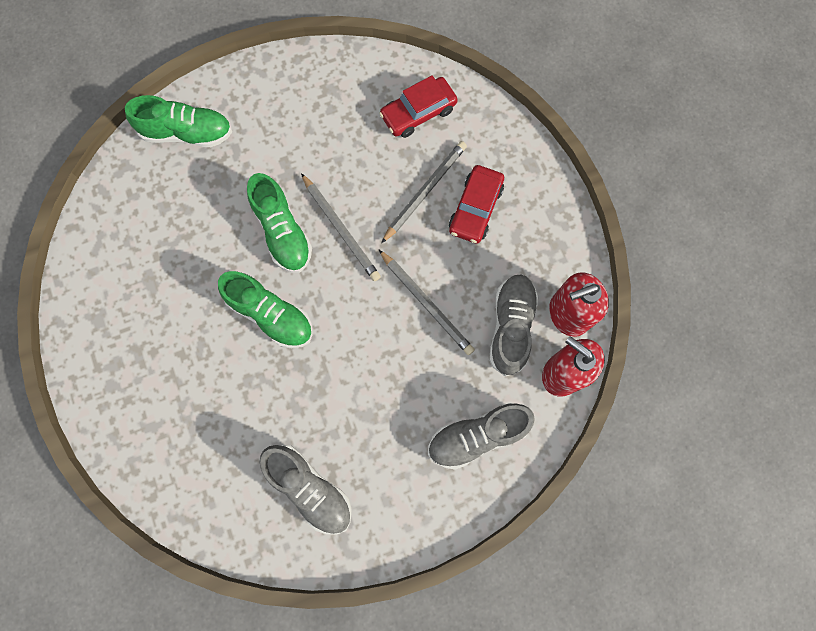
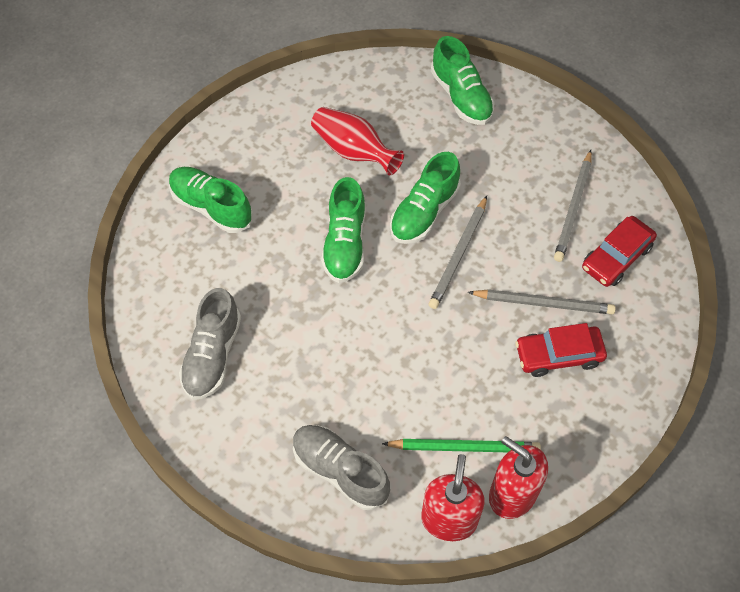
camera: 60 degrees right, 15 degrees down
grey pencil [378,249,475,355] -> grey pencil moved to [554,150,592,262]
red car [379,75,458,138] -> red car turned 75 degrees counterclockwise [582,216,657,287]
grey shoe [489,274,539,377] -> green pencil [382,439,541,452]
none -> green shoe [169,167,253,233]
none -> red vase [311,107,404,175]

